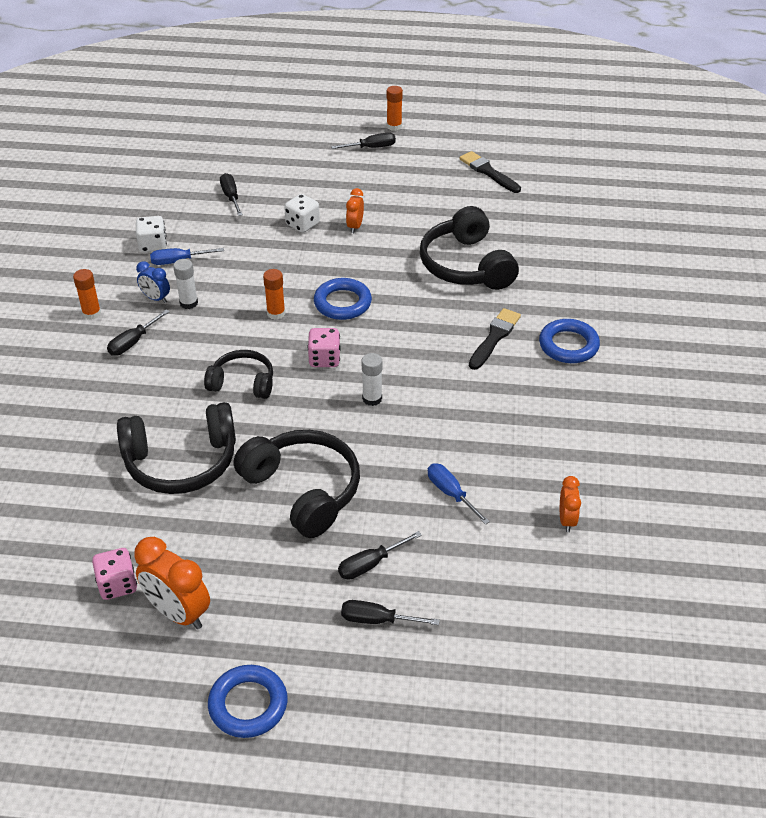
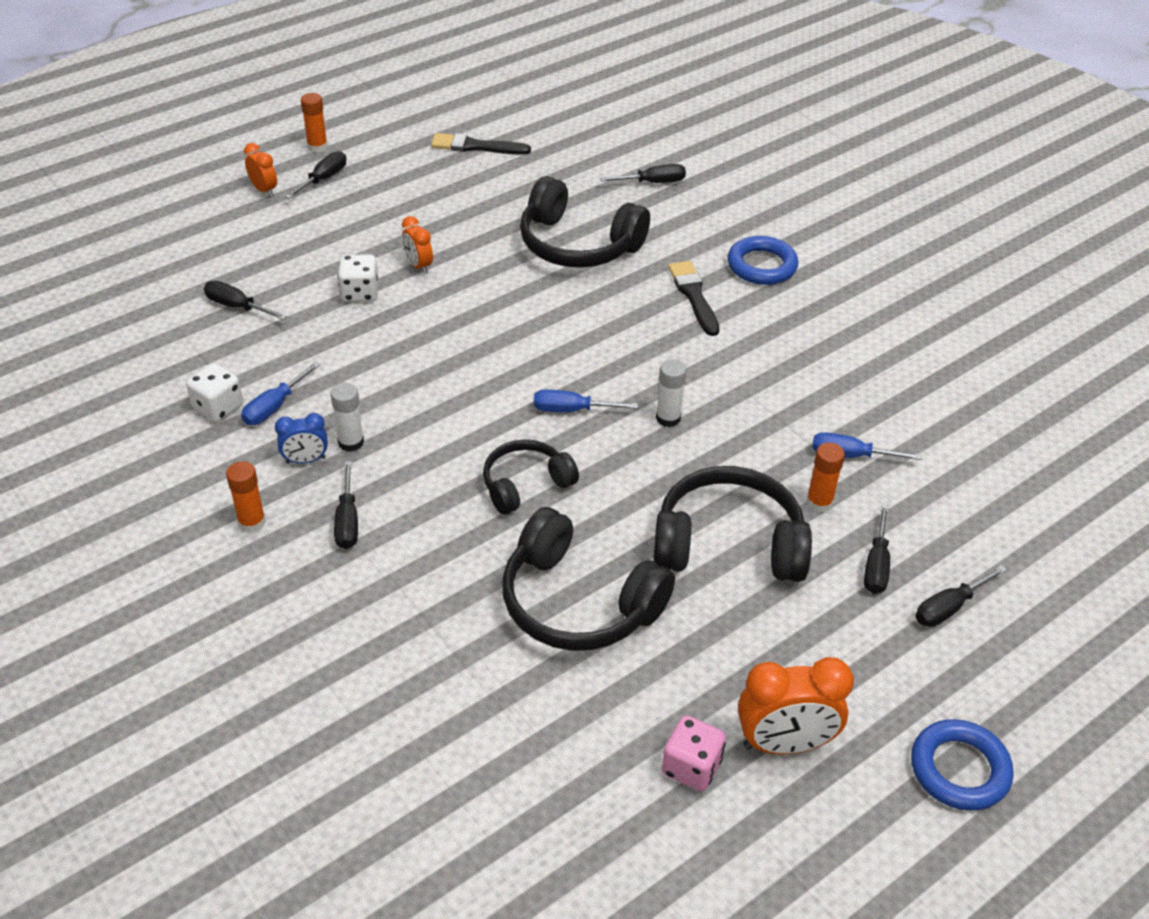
camera: 45 degrees left, 0 degrees up
black headphones [117,402,236,494] -> black headphones turned 90 degrees clockwise [502,507,675,651]
orange glue stick [263,269,285,320] -> orange glue stick moved to [806,443,845,512]
pink dice [308,328,341,367] -> blue screwdriver [534,389,638,412]
blue ring [314,278,372,320] -> none
orange clock [560,476,581,532] -> orange clock moved to [244,143,277,197]
none -> black screwdriver [600,164,686,183]

